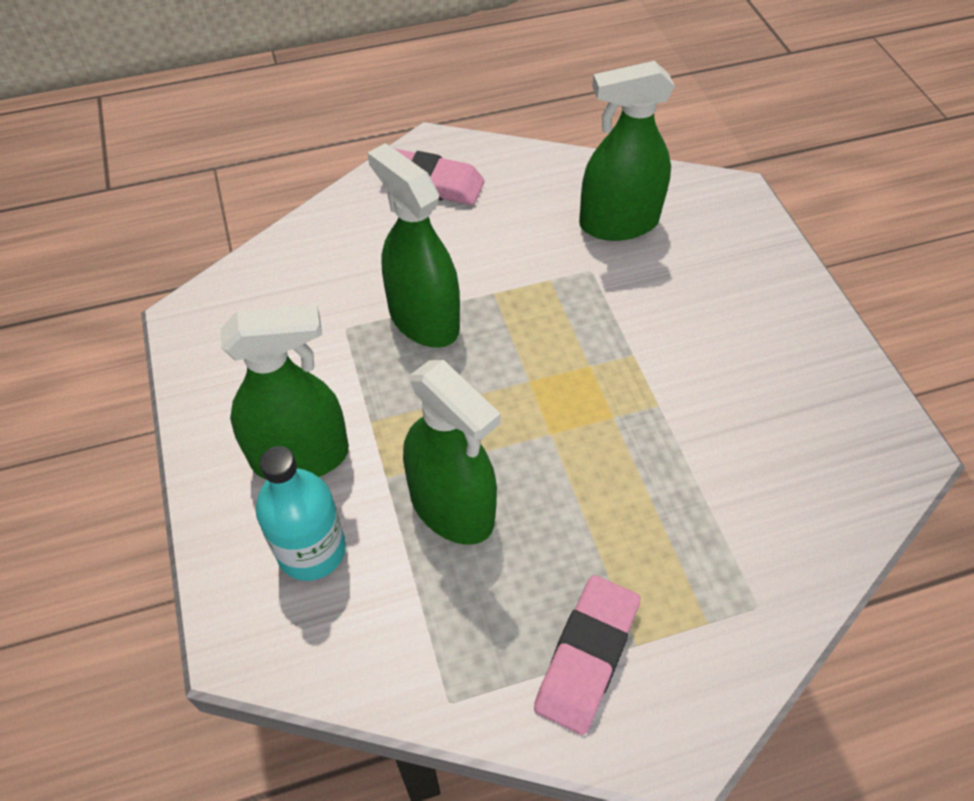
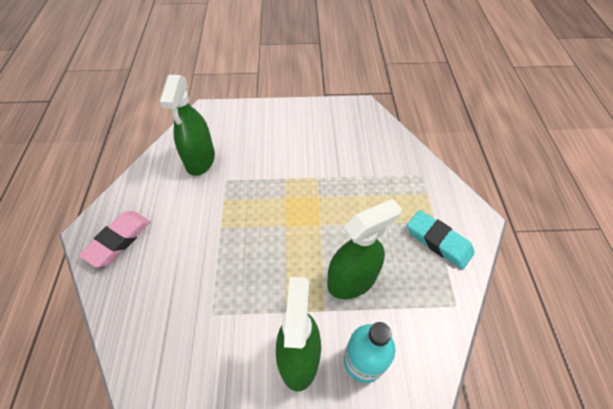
camera: 75 degrees left, 0 degrees up
green spray bottle [367,143,460,348] -> none
pink eraser [534,575,640,735] -> turquoise eraser [407,210,475,269]

